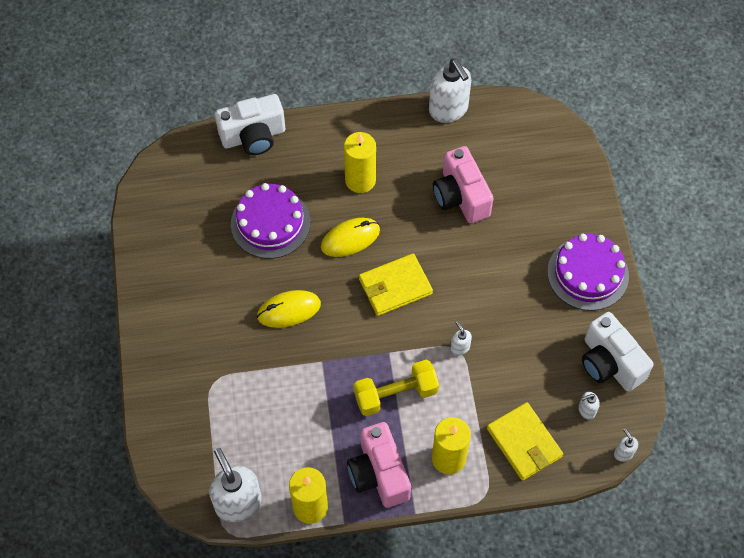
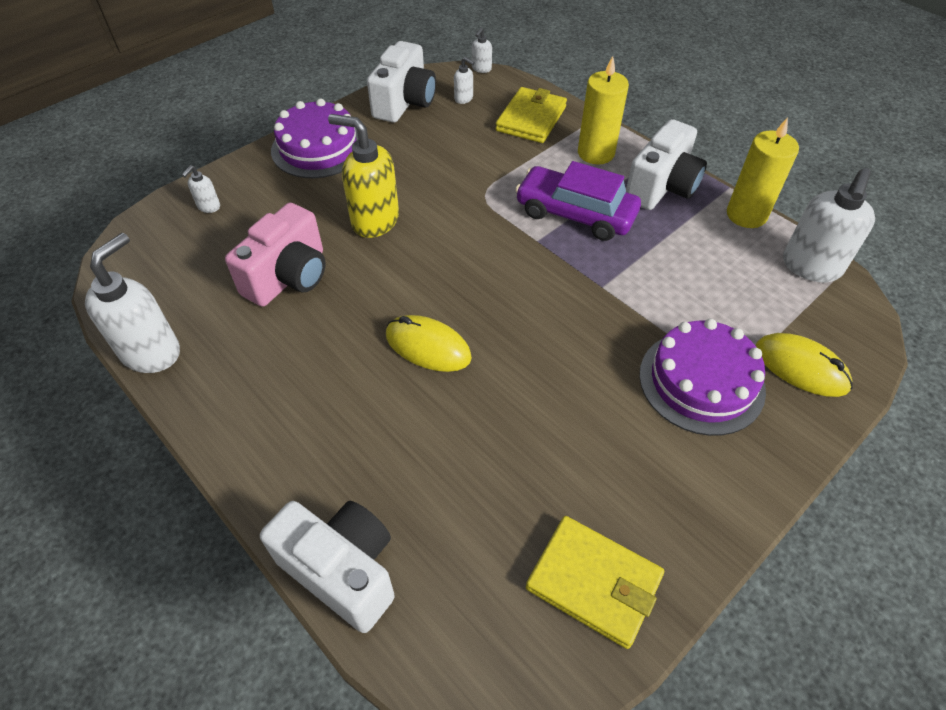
camera: 125 degrees left, 10 degrees down
purple cake [231,183,311,259] -> purple cake moved to [639,319,766,436]
yellow mouse [257,290,321,328] -> yellow mouse moved to [756,333,853,397]
yellow candle [344,132,376,193] -> none
pink camera [347,422,411,508] -> white camera [626,119,707,210]
yellow dumbbell [354,360,439,416] -> purple car [515,161,641,241]
yellow wallet [359,253,433,316] -> yellow wallet moved to [526,516,664,649]
white soap dispenser [450,321,472,355] -> white soap dispenser moved to [182,165,220,213]
none -> yellow soap dispenser [328,114,399,238]

